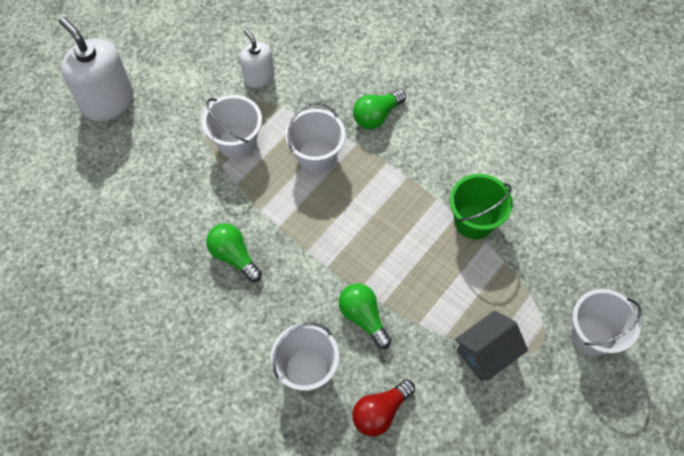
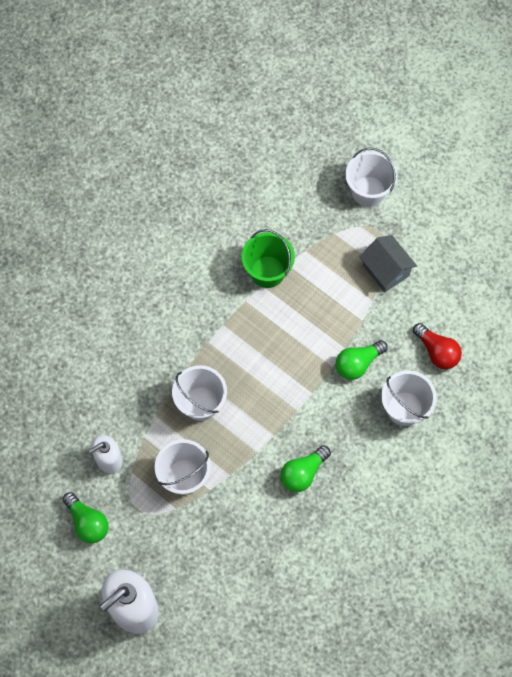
camera: 90 degrees left, 5 degrees up
green light bulb [353,89,406,129] -> green light bulb moved to [63,492,109,543]

